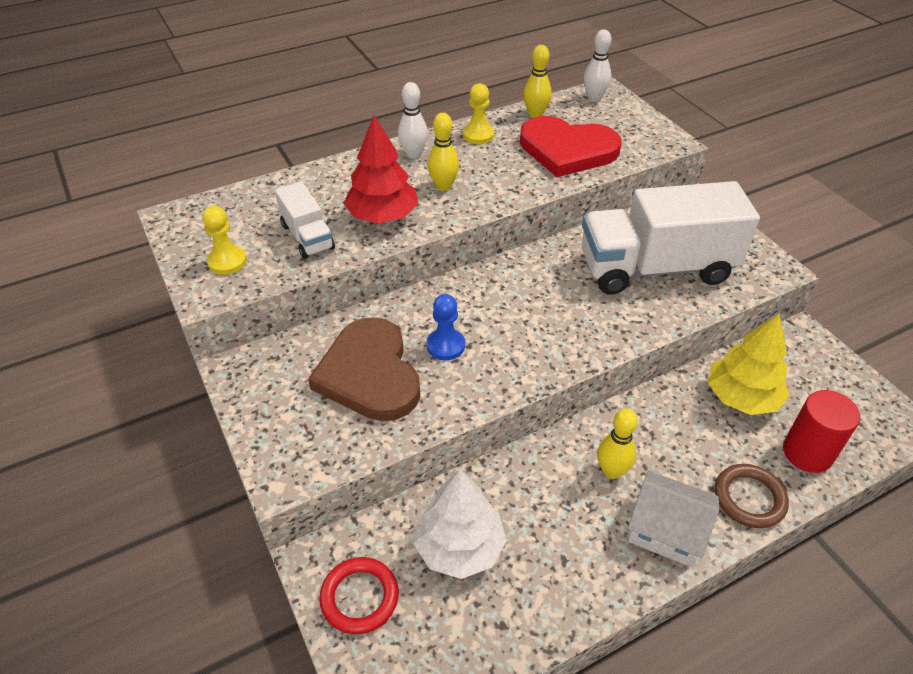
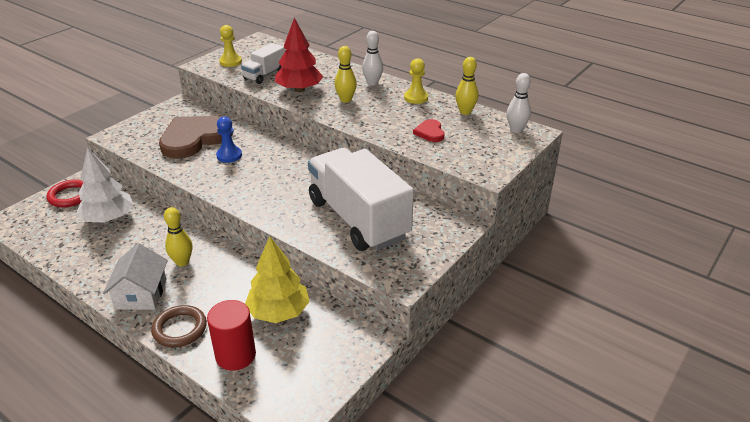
camera: 65 degrees right, 10 degrees down
red heart [520,116,621,177] -> red heart [413,119,445,142], size x0.45

